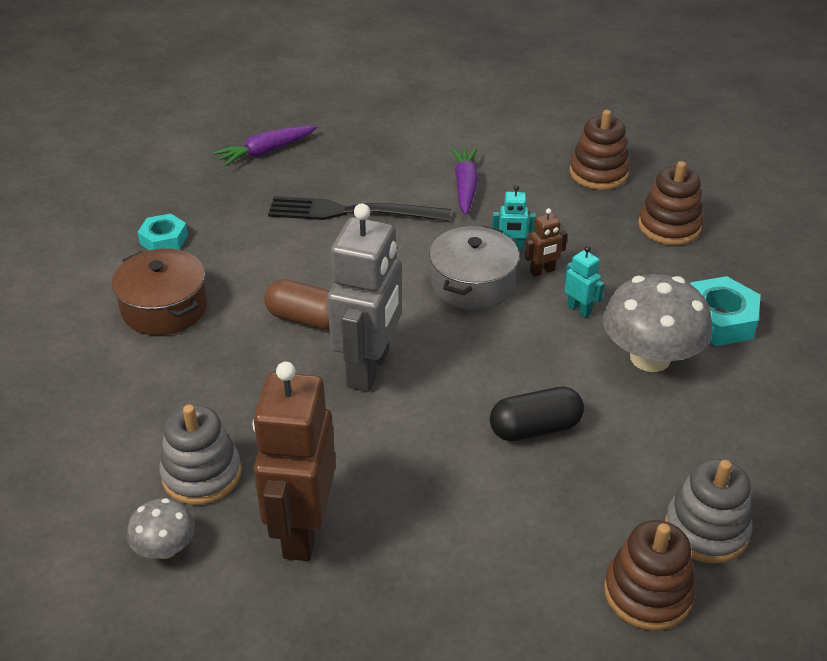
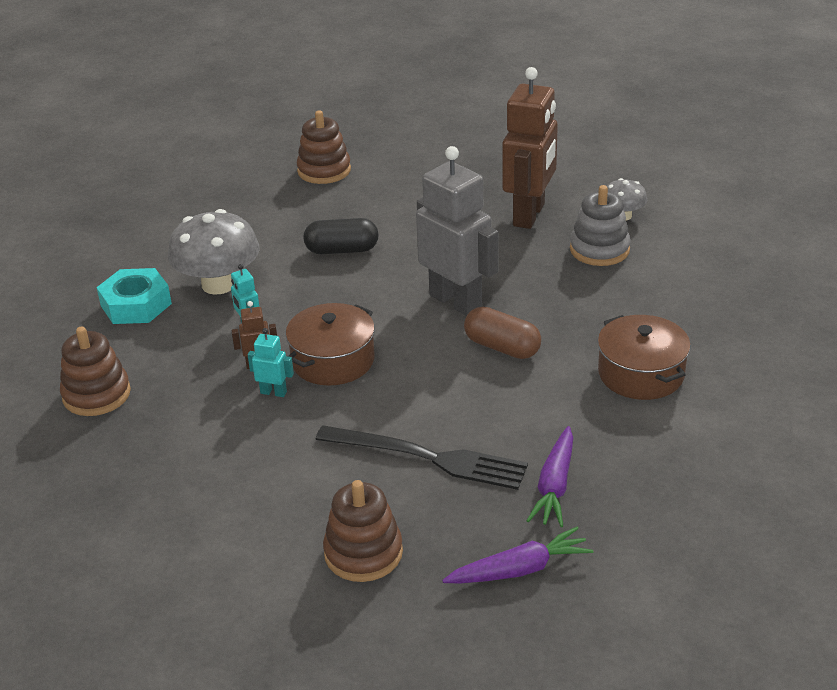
camera: 165 degrees left, 5 degrees down
turquoise nut [138,213,188,250] -> none
grey robot [327,203,402,392] -> grey robot turned 105 degrees clockwise [416,146,498,316]
grey pot [429,226,519,310] -> brown pot [286,303,375,386]
purple carrot [450,147,478,215] -> purple carrot moved to [526,426,573,527]
brown stacking toy [570,110,630,190] -> brown stacking toy moved to [323,480,403,582]
grey stacking toy [665,459,753,564] -> none

